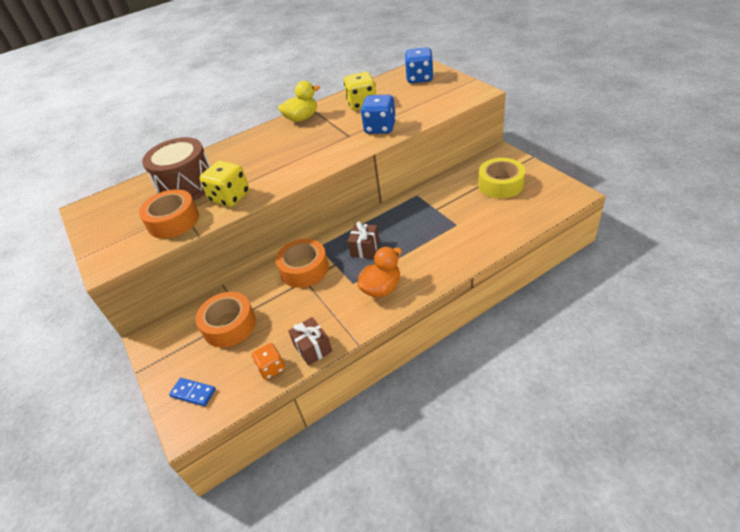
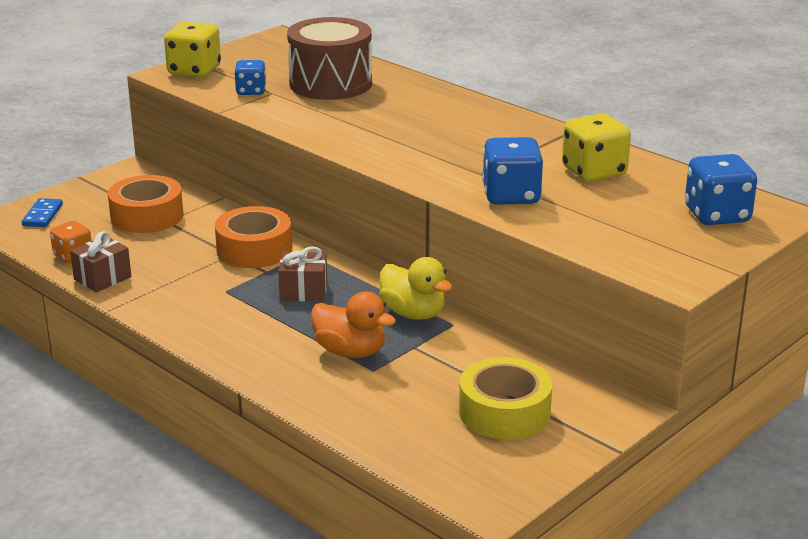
camera: 70 degrees right, 15 degrees down
orange tape [139,189,199,239] -> blue dice [234,60,266,95]
yellow dice [200,161,249,207] -> yellow dice moved to [164,21,221,77]
yellow duck [278,81,320,122] -> yellow duck moved to [379,257,452,320]
orange duck [357,247,402,297] -> orange duck moved to [311,292,396,358]

